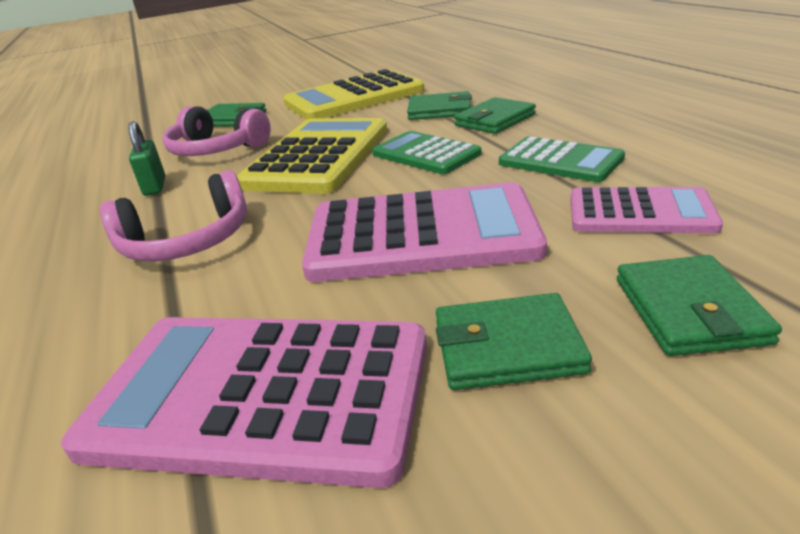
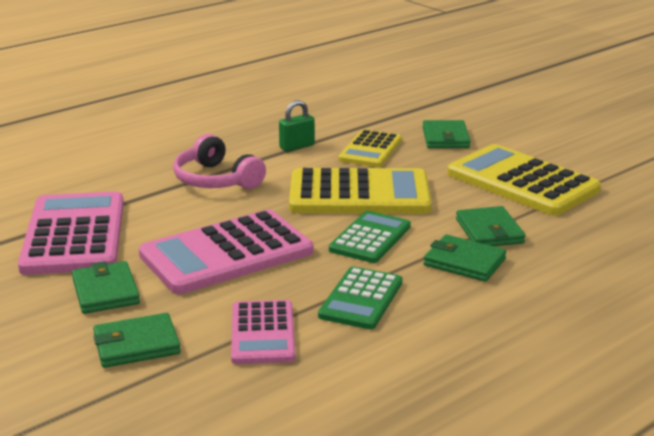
camera: 70 degrees right, 5 degrees down
pink headphones [162,106,270,156] -> yellow calculator [338,129,402,167]
pink calculator [302,182,547,282] -> pink calculator turned 75 degrees clockwise [139,210,314,294]

